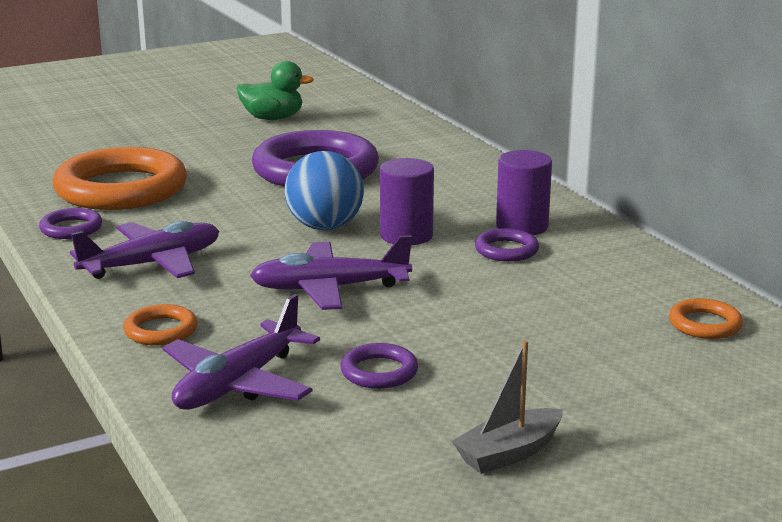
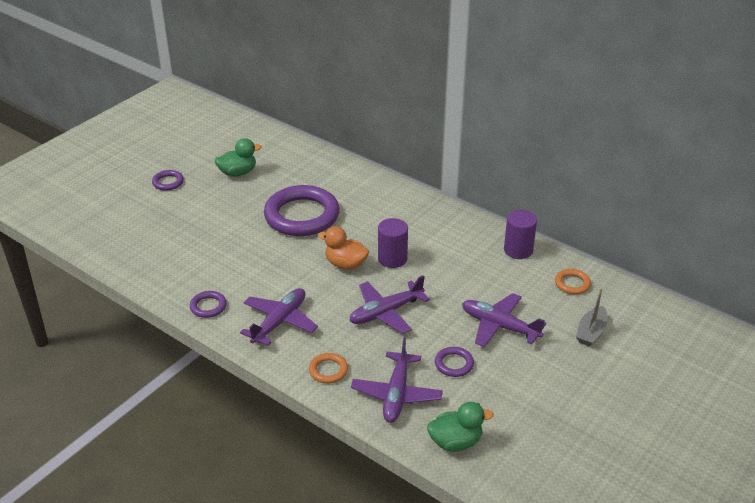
camera: 25 degrees left, 15 degrees up
orange ring [53,147,187,210] -> none
blue ball [285,151,364,230] -> orange duck [318,226,369,270]
grey boat [452,340,563,474] -> grey boat moved to [576,288,608,346]
purple ring [475,228,539,262] -> purple ring moved to [152,170,184,191]
purple cylinder [496,150,552,235] -> purple cylinder moved to [504,210,537,259]
none -> green duck [427,402,494,452]
none -> purple plane [462,293,546,347]

